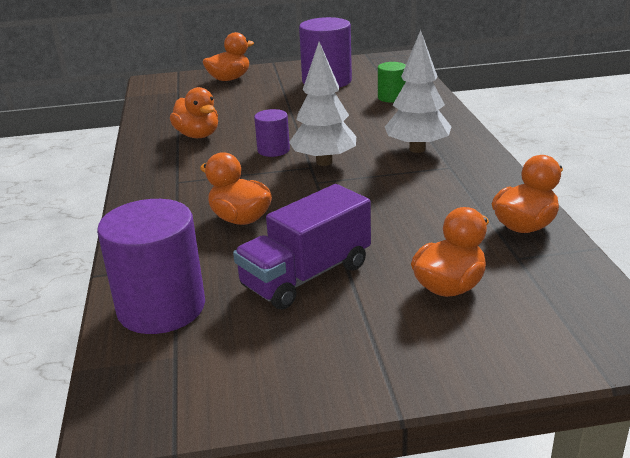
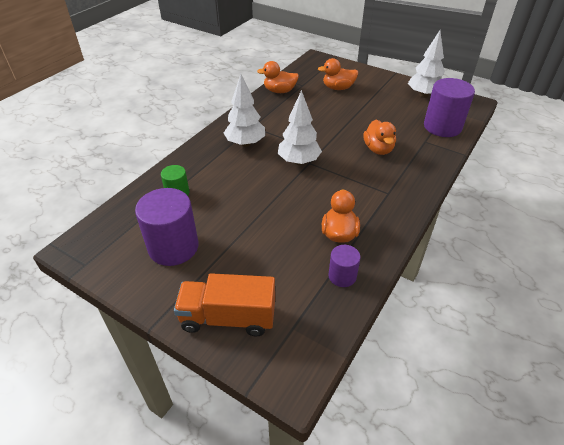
camera: 140 degrees left, 15 degrees up
orange duck [203,32,254,81] -> orange truck [174,273,275,336]
purple truck [233,184,371,309] -> none
purple cylinder [254,109,290,157] -> purple cylinder moved to [328,245,361,287]
none -> white tree [408,30,445,98]

